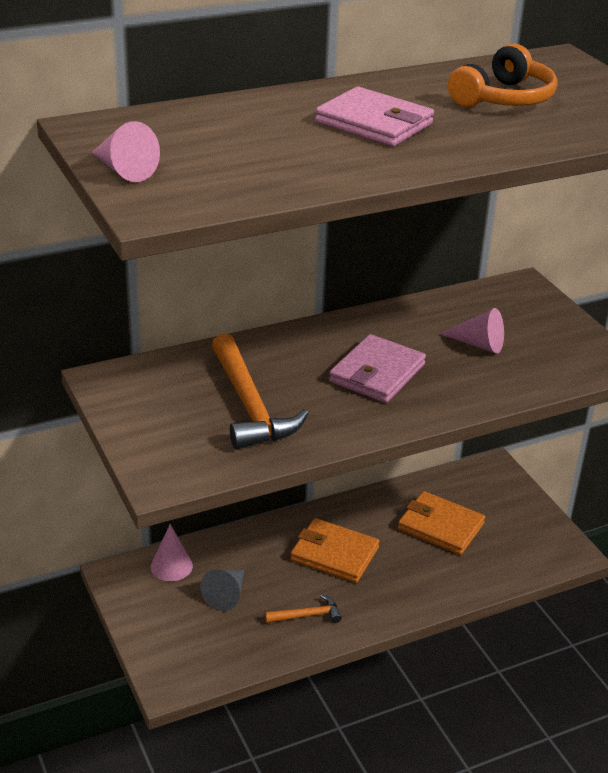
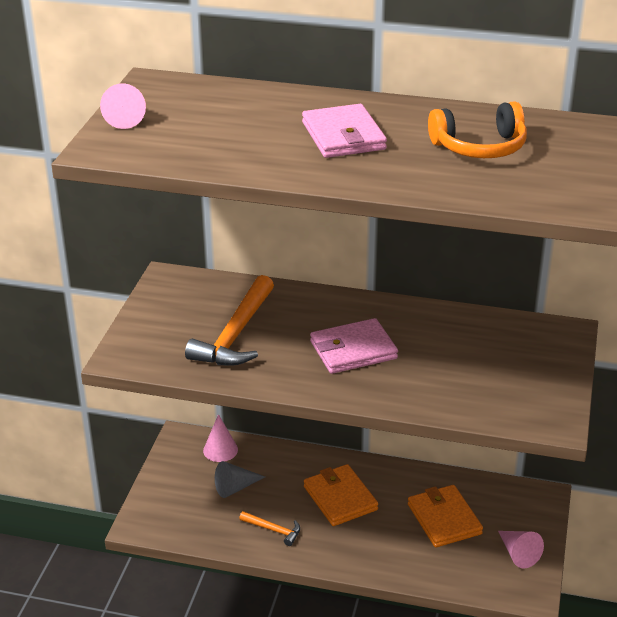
camera: 40 degrees right, 0 degrees up
pink cone [439,308,504,354] -> pink cone moved to [498,531,544,569]

